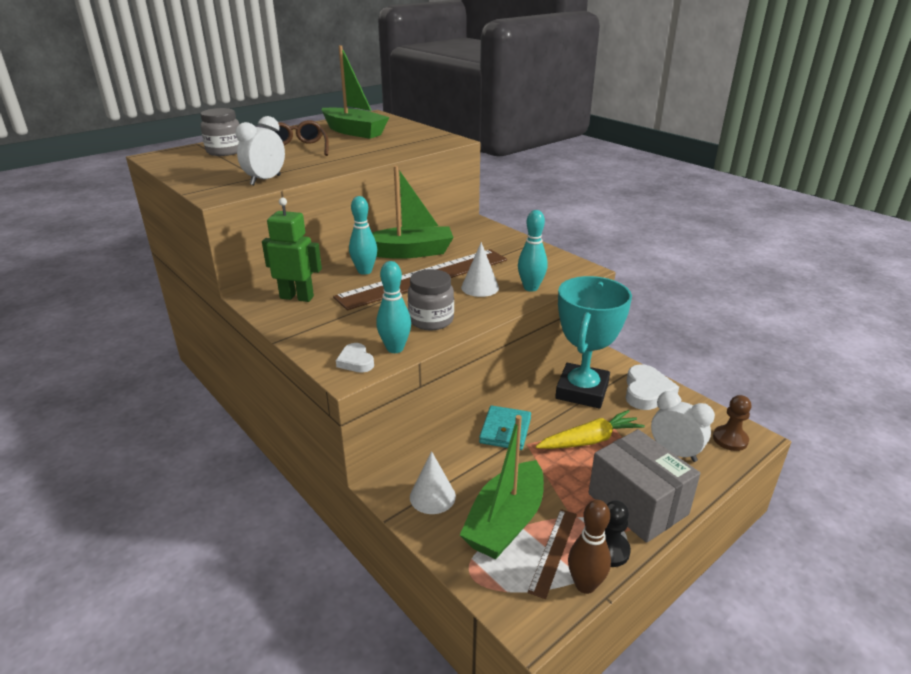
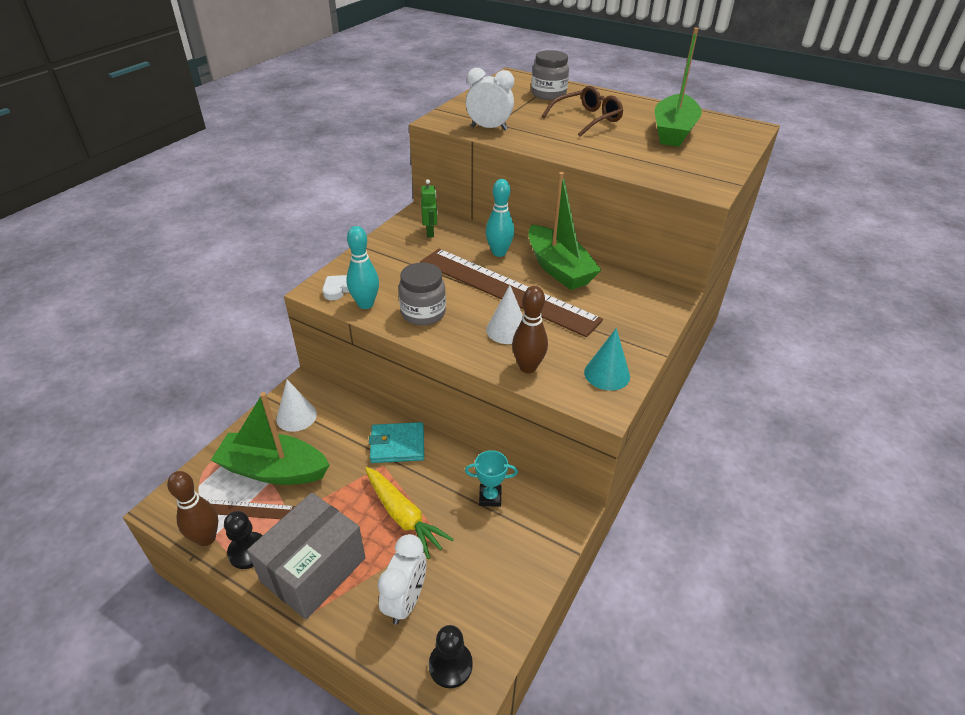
camera: 70 degrees right, 10 degrees up
green robot [262,198,322,302] -> green robot [421,179,438,238], size x0.61
turquoise bowling pin [518,210,547,292] -> brown bowling pin [512,286,548,373]
turquoise trophy [555,276,632,408] -> turquoise trophy [465,450,518,507], size x0.41
white heart [626,364,679,410] -> none
brown pawn [713,395,751,451] -> black pawn [429,625,473,688]
none -> turquoise cone [584,328,630,391]

